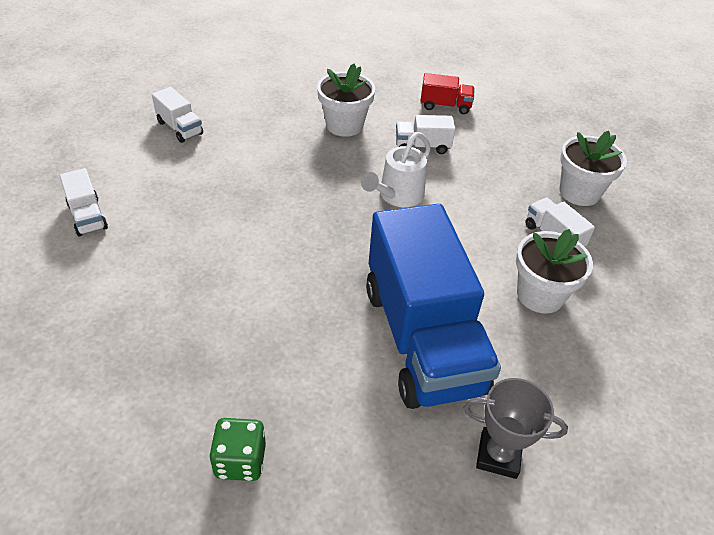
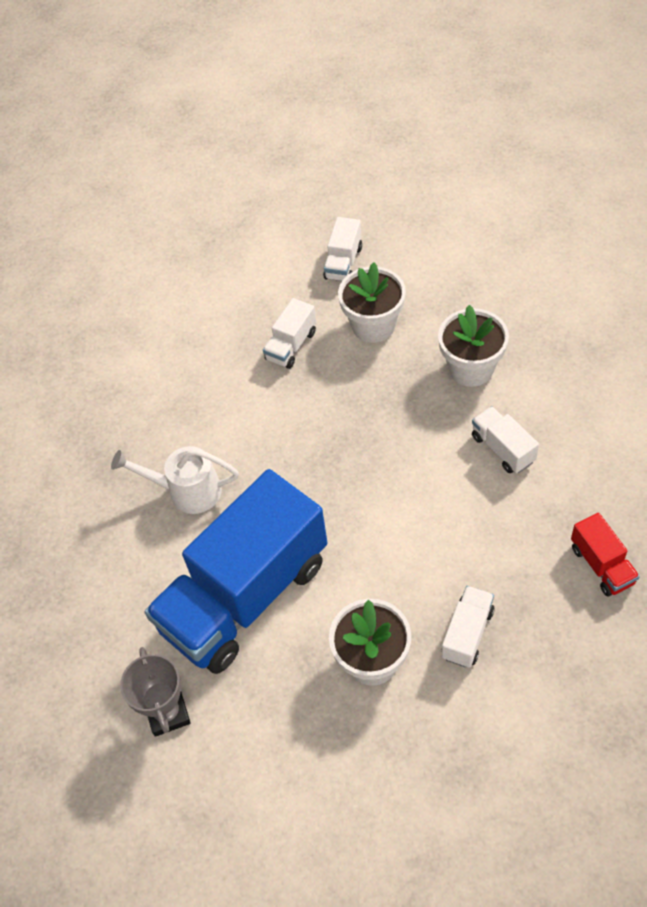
camera: 65 degrees right, 10 degrees up
white truck [60,168,108,237] -> white truck moved to [263,298,316,369]
green dice [209,418,266,481] -> none
white watering can [361,132,431,207] -> white watering can moved to [111,446,239,514]
red truck [420,73,475,114] -> red truck moved to [571,513,640,597]
white flower pot [559,131,627,206] -> white flower pot moved to [338,262,406,343]

